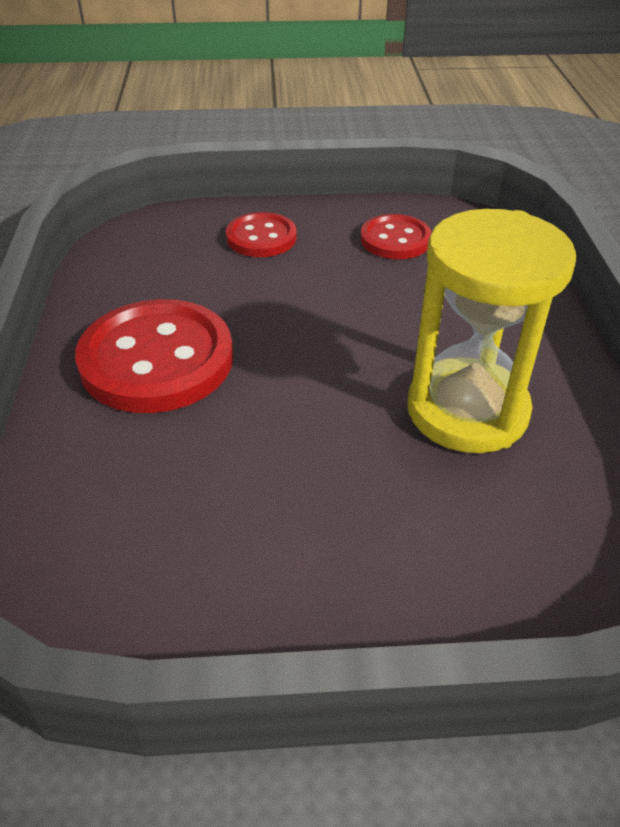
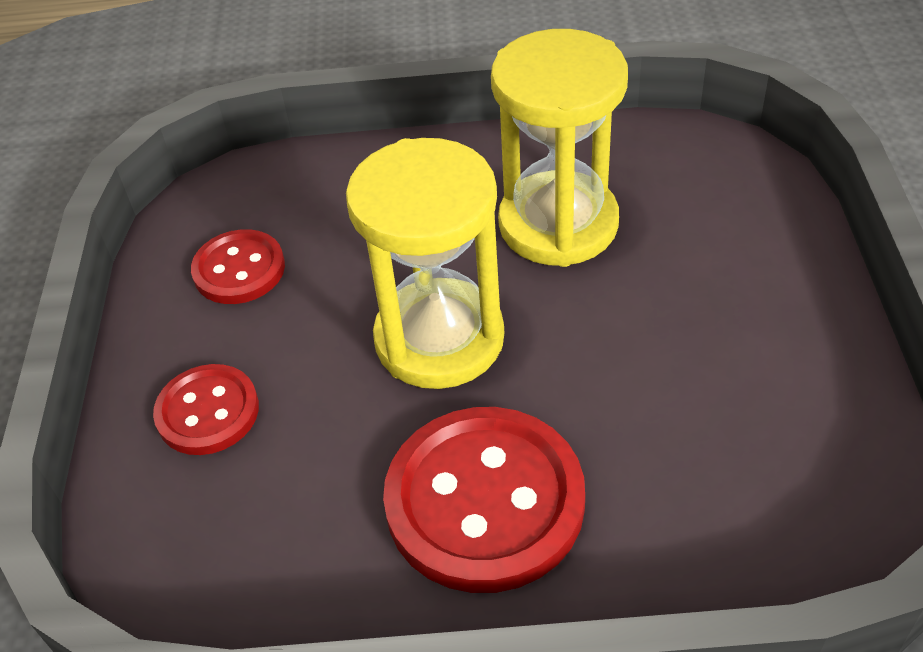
camera: 85 degrees left, 5 degrees up
none -> yellow hourglass [346,138,504,389]

